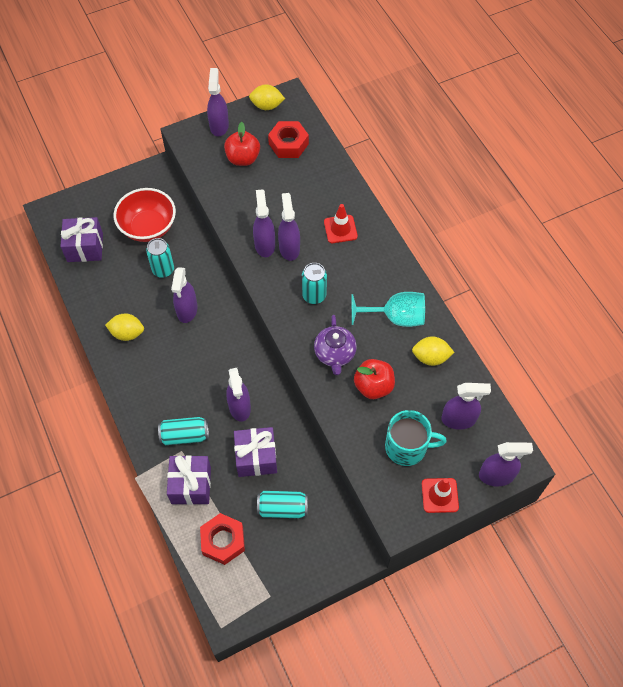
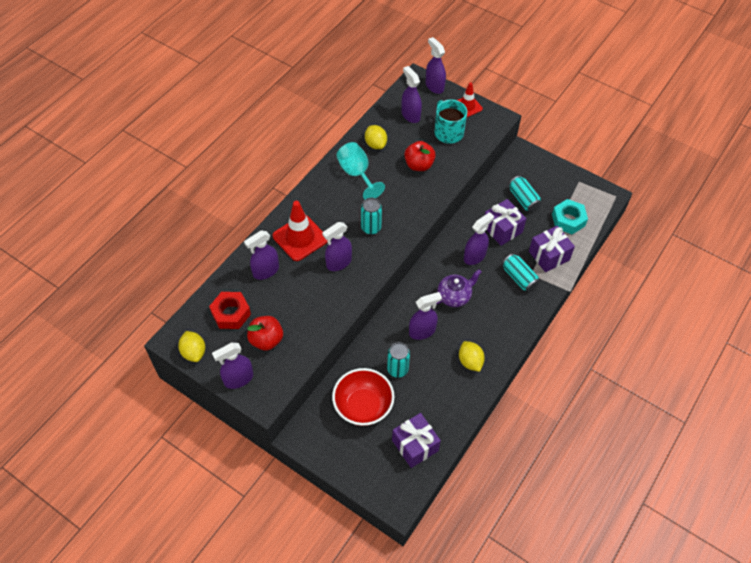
camera: 120 degrees left, 5 degrees down
red nut [200,513,245,565] -> turquoise nut [552,199,588,234]
purple spray bottle [253,189,275,257] -> purple spray bottle moved to [244,231,279,280]
purple teapot [314,315,357,375] -> purple teapot moved to [436,269,482,307]
red traffic cone [324,204,358,243] -> red traffic cone [273,201,327,261], size x1.62

